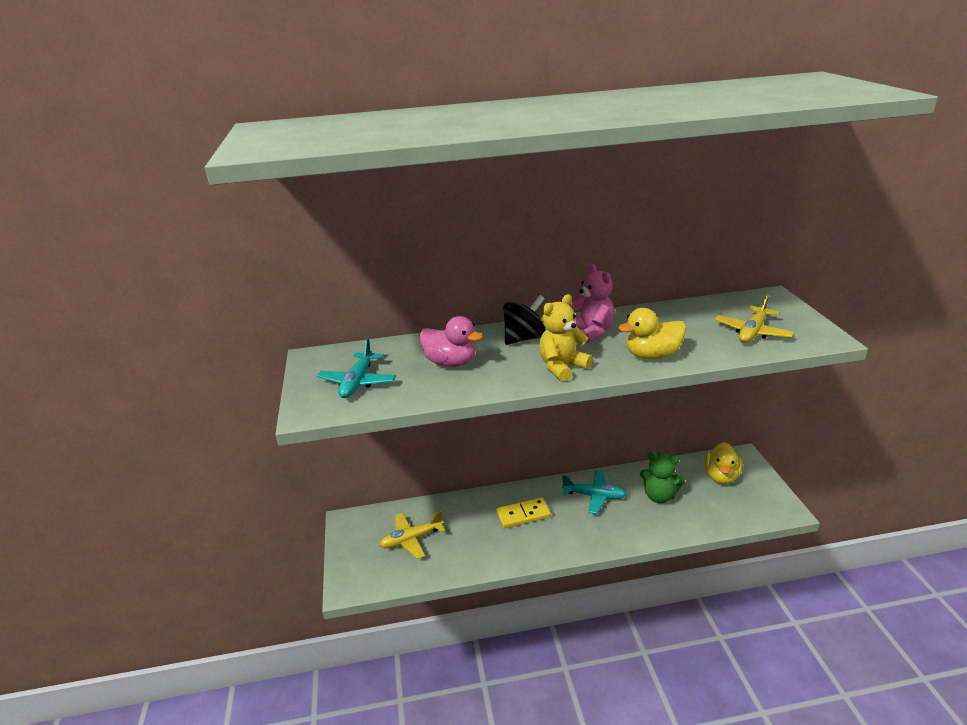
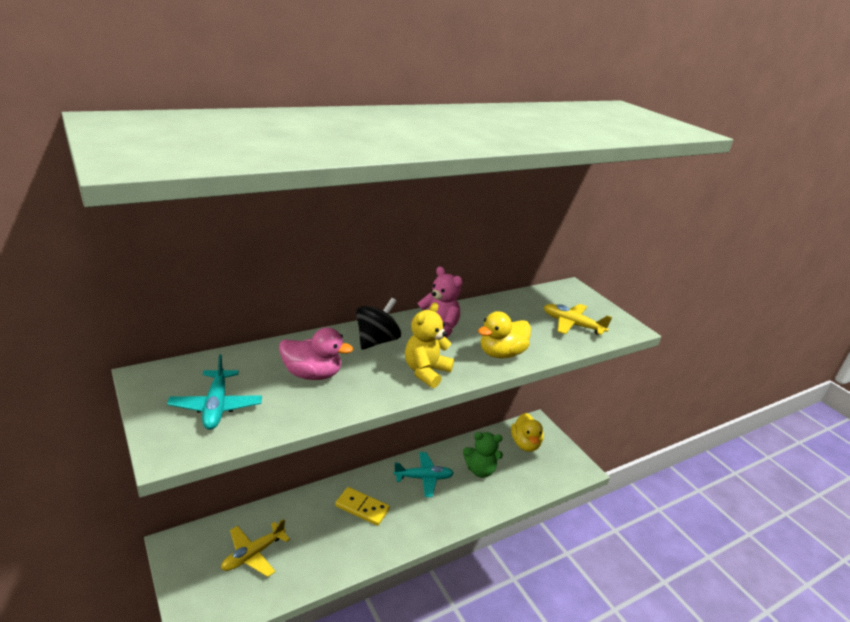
camera: 25 degrees left, 0 degrees up
yellow domino [496,498,551,528] -> yellow domino turned 60 degrees clockwise [335,487,390,526]
yellow plane [715,294,794,343] -> yellow plane turned 105 degrees clockwise [544,304,612,335]

